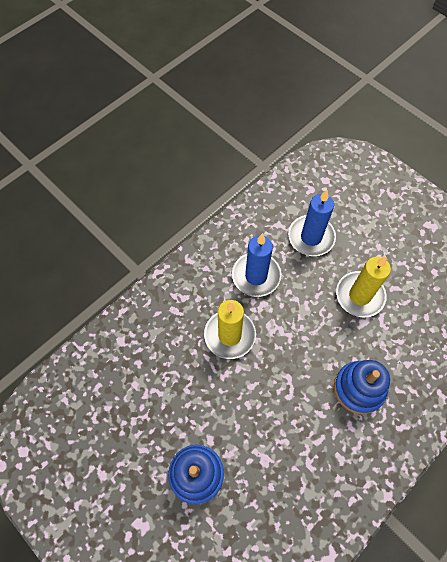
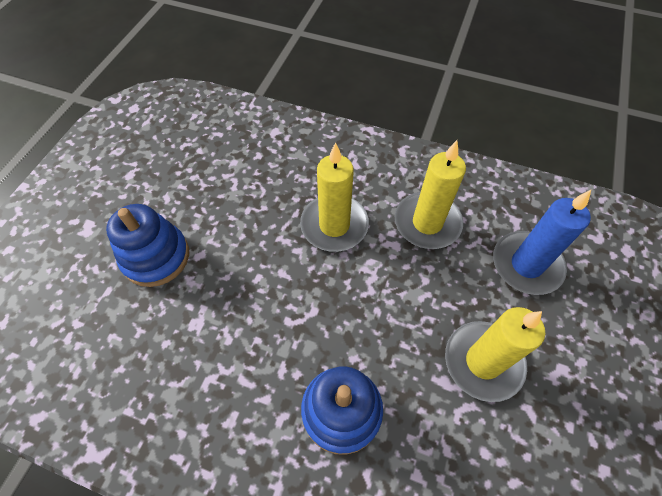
camera: 65 degrees right, 5 degrees down
blue candle [232,234,281,297] -> yellow candle [395,140,466,249]

